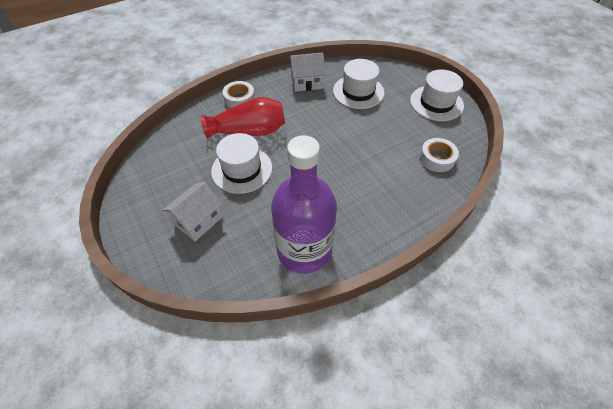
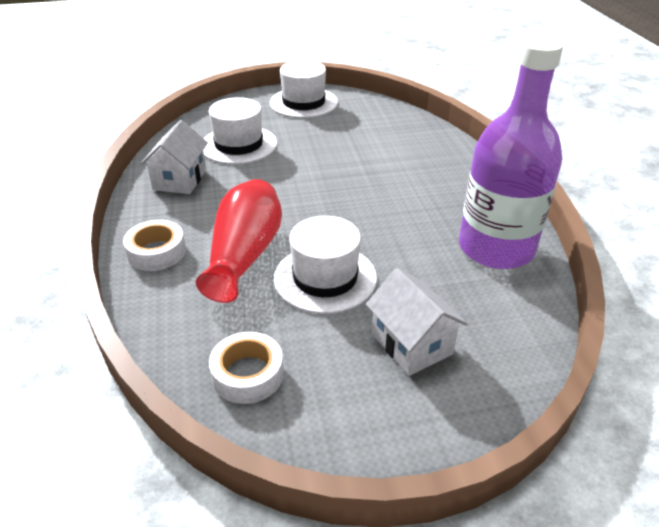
camera: 70 degrees left, 15 degrees down
white tape [420,138,459,172] -> white tape moved to [209,332,284,404]

